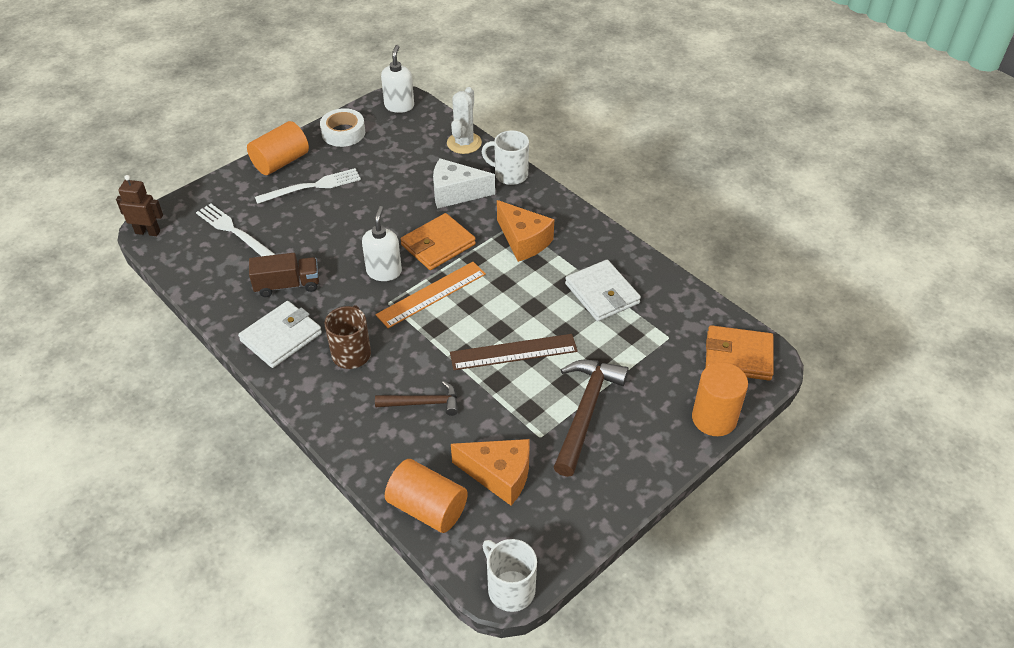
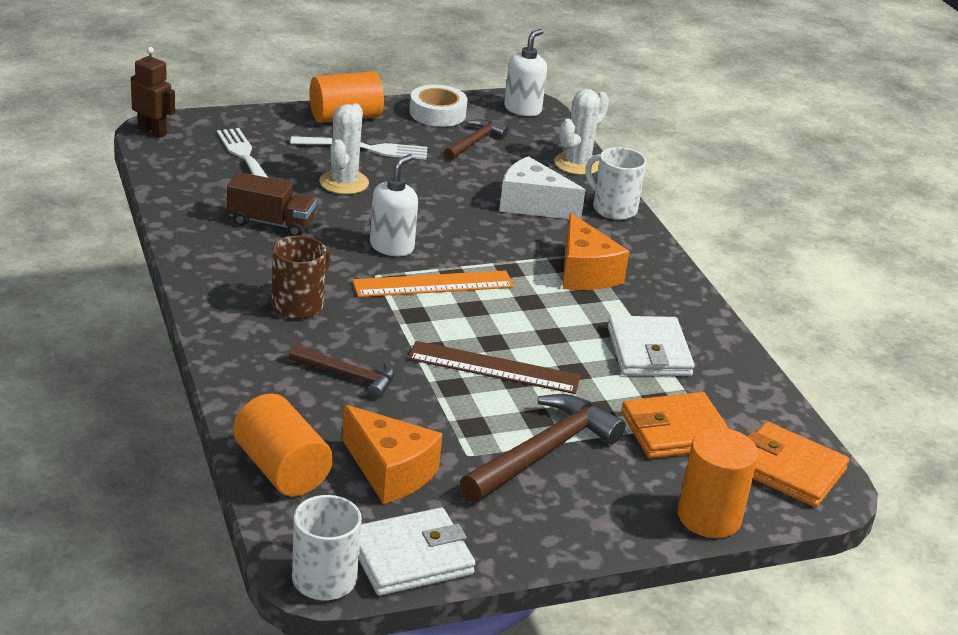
camera: 20 degrees right, 15 degrees down
white wallet [238,301,322,368] -> white wallet moved to [359,508,475,596]
orange wallet [401,213,476,270] -> orange wallet moved to [621,392,729,458]
none -> white cactus [319,104,369,194]
none -> brown hammer [444,119,508,160]

